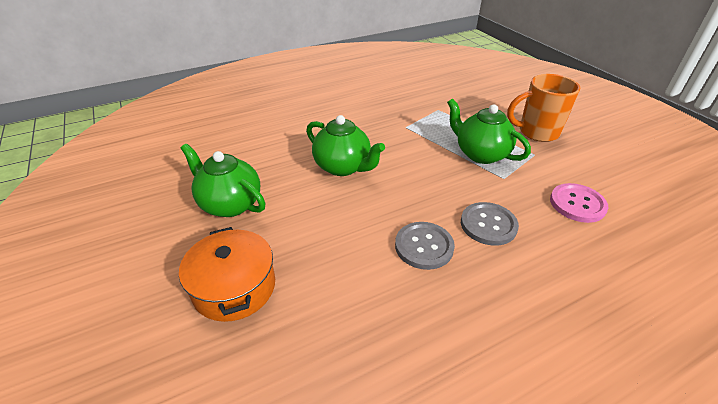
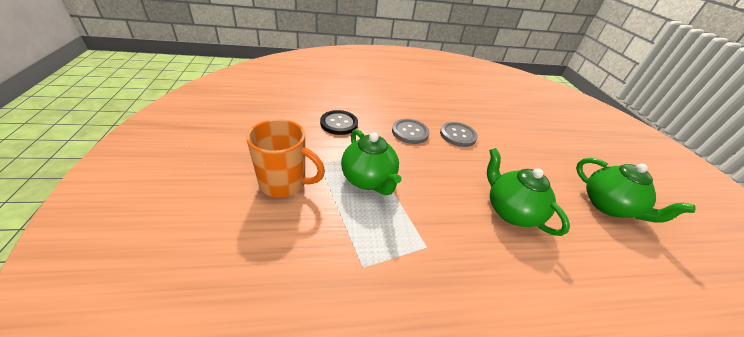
camera: 165 degrees left, 0 degrees up
orange pot [179,227,275,322] -> none
pink button [550,183,608,223] -> black button [320,110,358,135]

